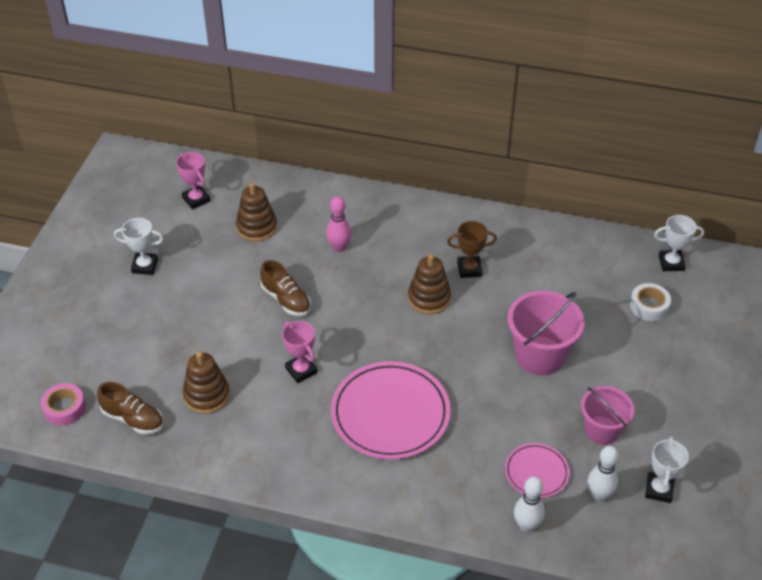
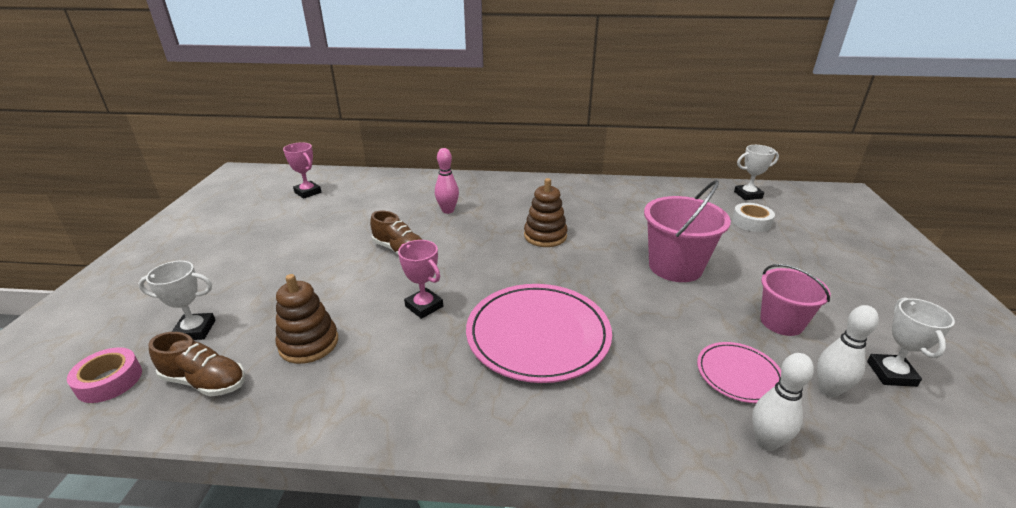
camera: 10 degrees left, 15 degrees down
white trophy [114,218,164,275] -> white trophy moved to [138,261,216,340]
brown stacking toy [236,183,277,242] -> none
brown trophy [447,221,497,278] -> none

